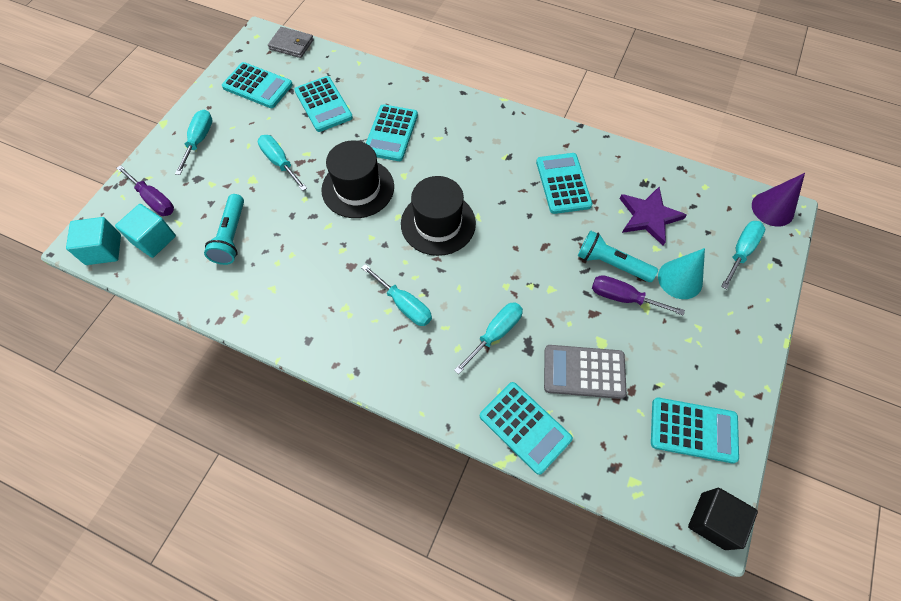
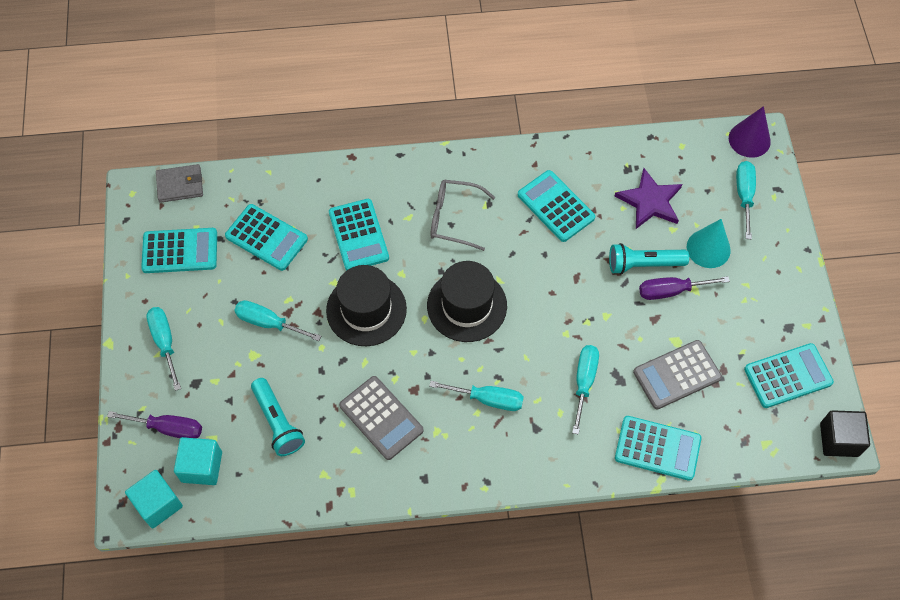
camera: 30 degrees left, 0 degrees up
none -> grey calculator [339,376,424,460]
none -> grey glasses [430,180,495,251]

